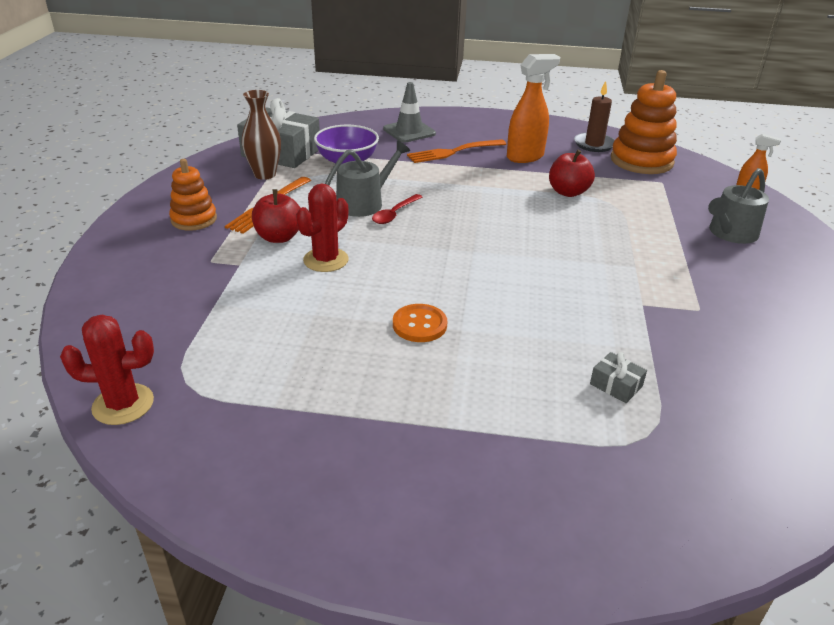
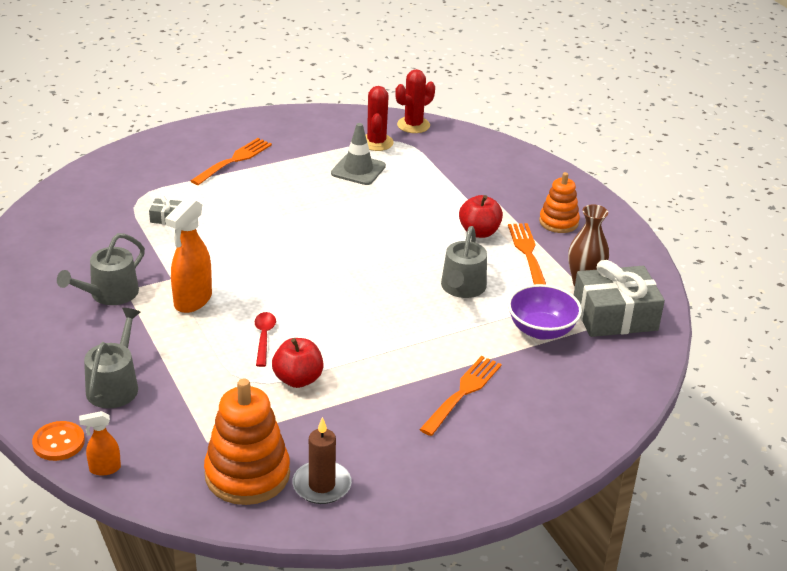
camera: 145 degrees right, 0 degrees up
red cactus [296,184,349,272] -> red cactus moved to [366,86,394,151]
red spoon [372,194,422,224] -> red spoon moved to [255,312,276,367]
grey traffic cone [383,82,436,142] -> grey traffic cone moved to [331,123,386,185]
orange button [393,304,447,342] -> orange button moved to [32,421,85,461]
orange spray bottle [507,54,560,163] -> orange spray bottle moved to [165,198,212,313]
none -> grey watering can [57,233,145,305]
none -> orange fork [191,138,272,185]

